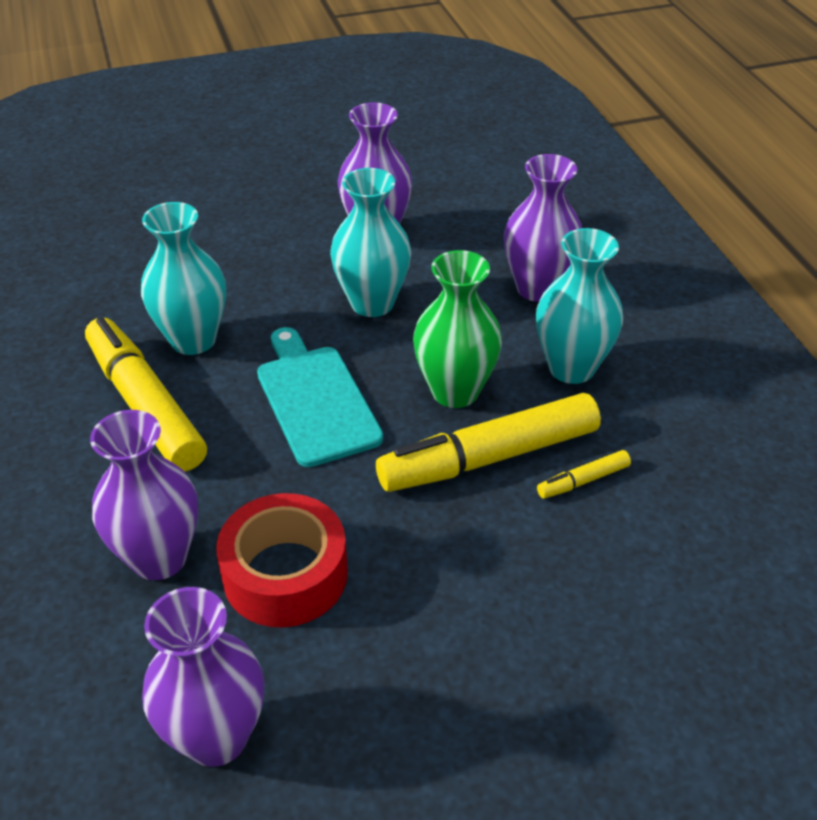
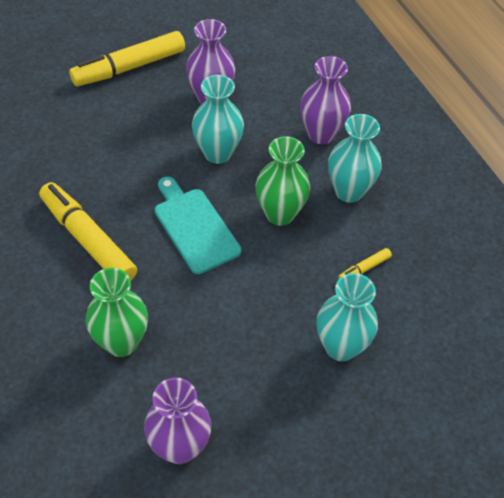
camera: 10 degrees left, 10 degrees up
purple vase [90,410,198,580] -> green vase [86,268,148,357]
turquoise vase [141,202,226,355] -> turquoise vase moved to [316,273,378,361]
red tape [216,493,348,628] -> none
yellow marker [376,393,601,492] -> yellow marker moved to [69,31,185,86]

